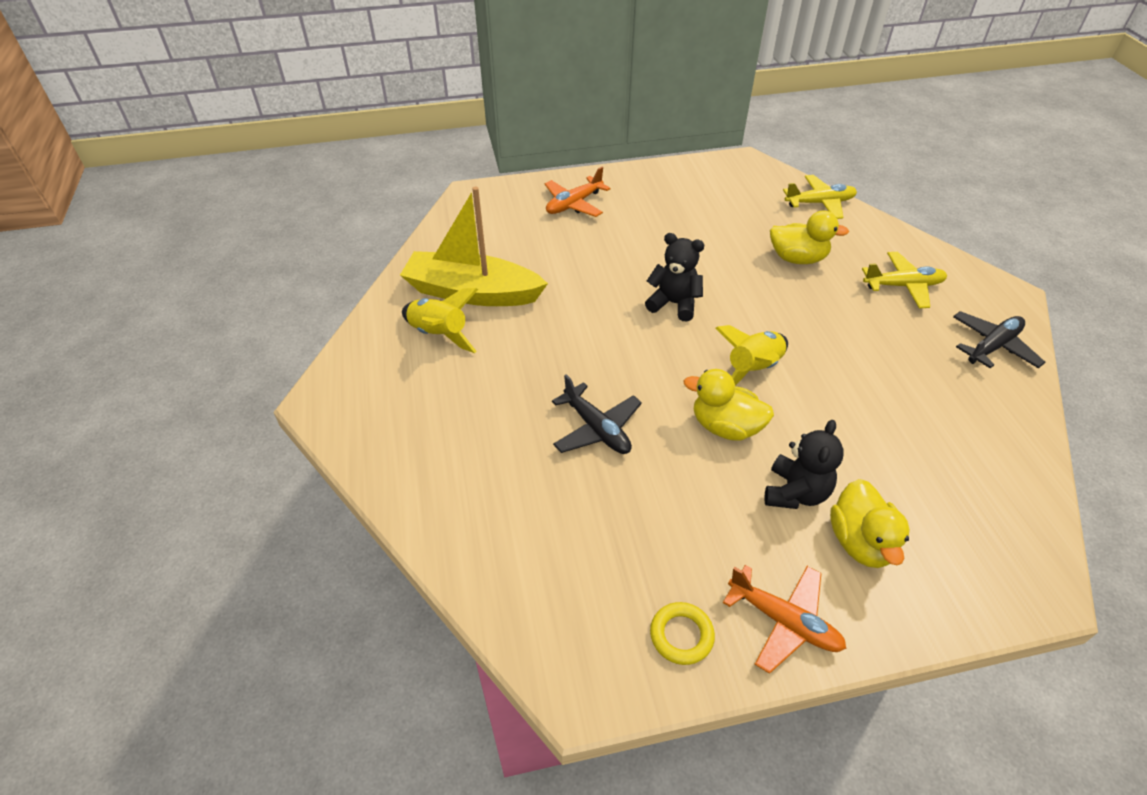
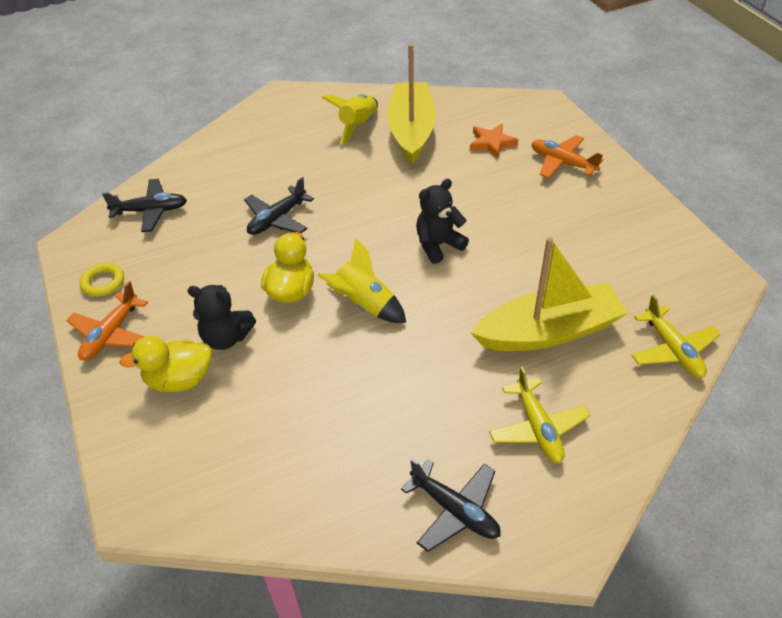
camera: 80 degrees right, 0 degrees up
black teddy bear [645,233,704,321] -> black teddy bear turned 135 degrees counterclockwise [416,179,469,264]
yellow duck [770,210,849,264] -> yellow boat [471,237,628,351]
none -> black plane [102,179,187,232]
none -> orange star [470,124,518,159]

